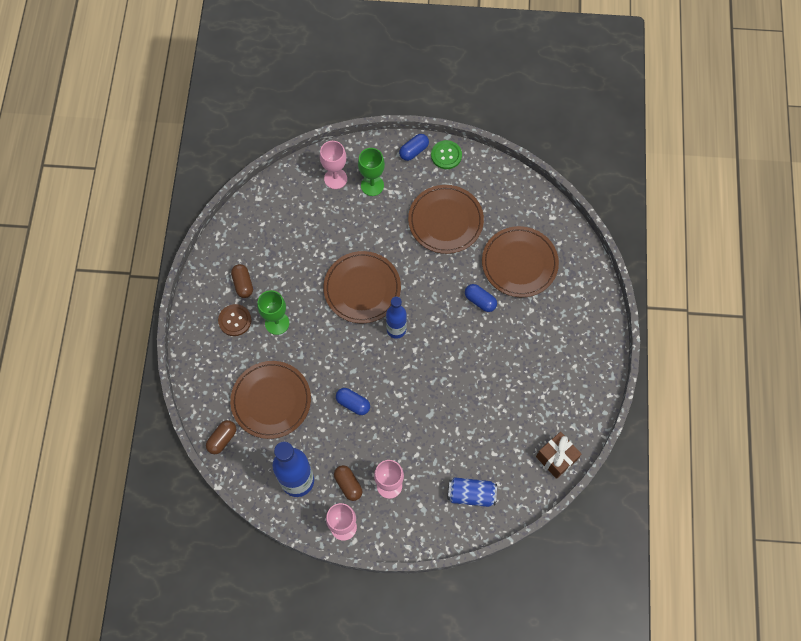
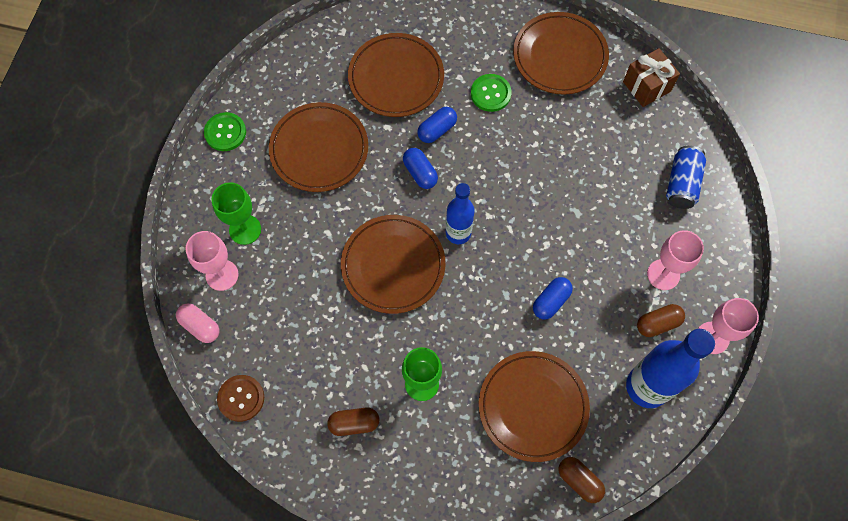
camera: 80 degrees left, 0 degrees up
brown button [218,304,251,336] -> brown button moved to [217,375,264,422]
blue capsule [399,134,429,161] -> blue capsule moved to [403,148,438,189]
none -> pink capsule [176,303,219,343]
none -> green button [471,74,512,112]
none -> brown plate [513,12,609,95]

